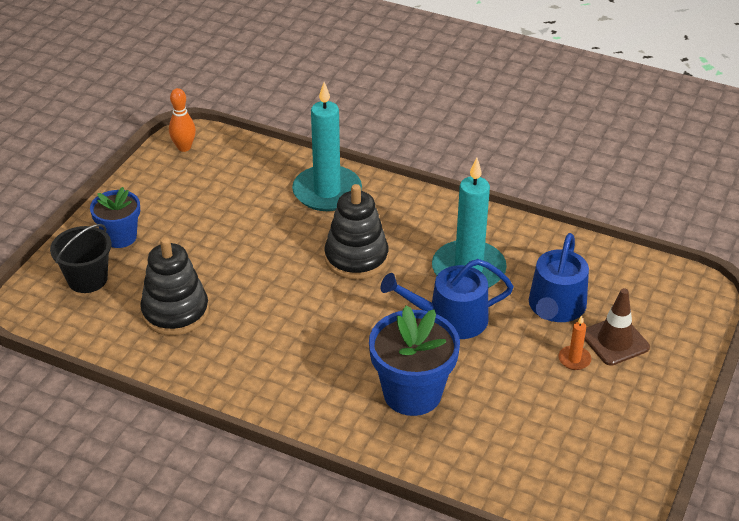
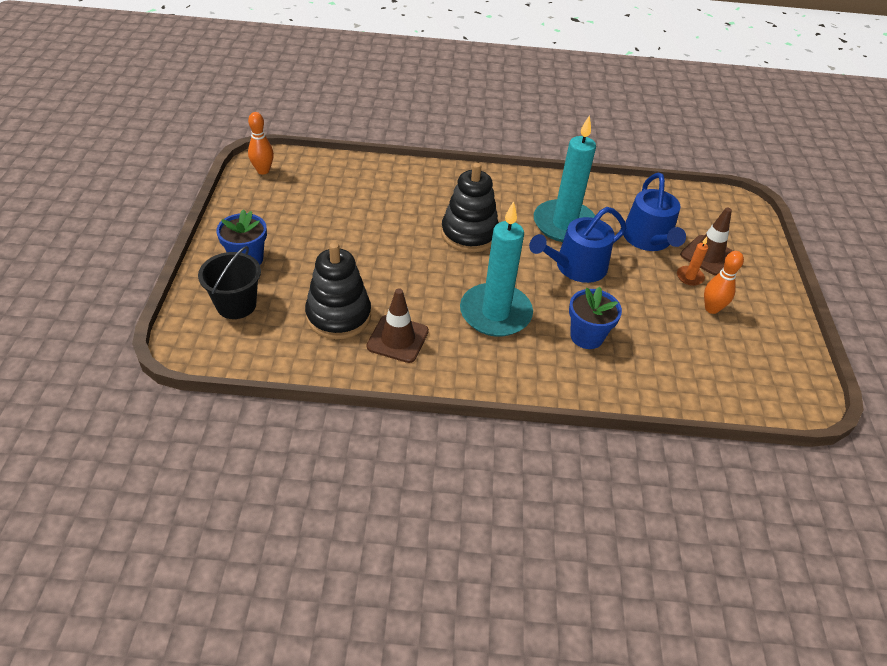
camera: 25 degrees left, 5 degrees up
turquoise candle [292,82,362,211] -> turquoise candle moved to [460,201,533,337]
blue flower pot [369,305,460,416] -> blue flower pot [569,287,622,349], size x0.63
none -> brown traffic cone [367,288,429,363]
none -> orange bowling pin [704,251,744,314]

